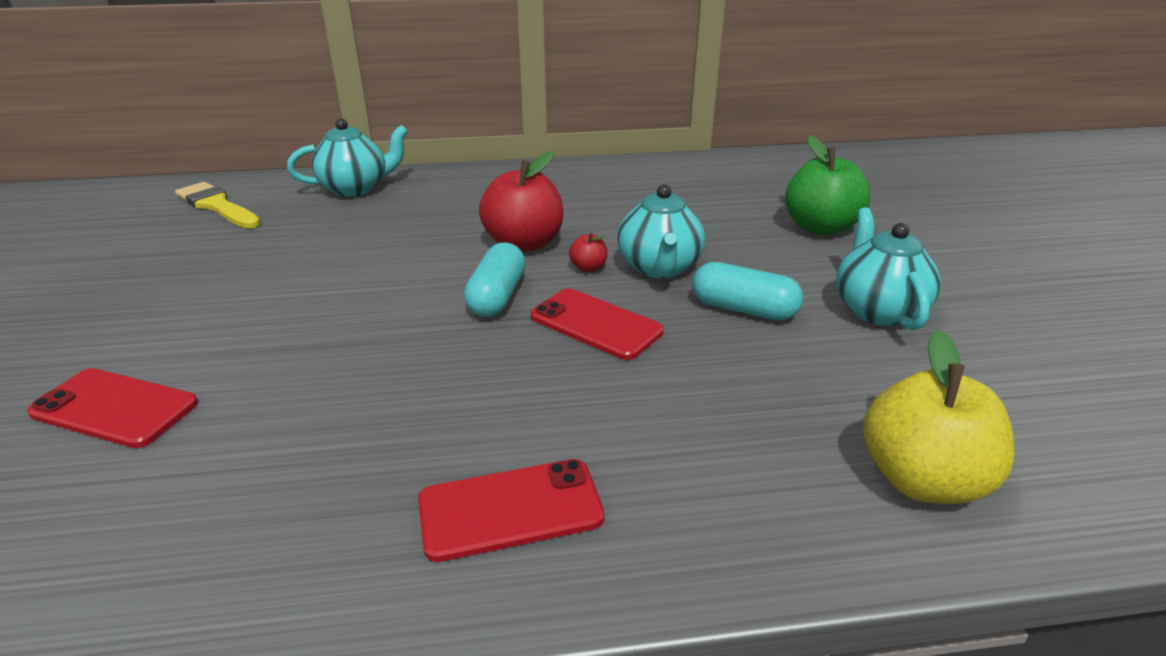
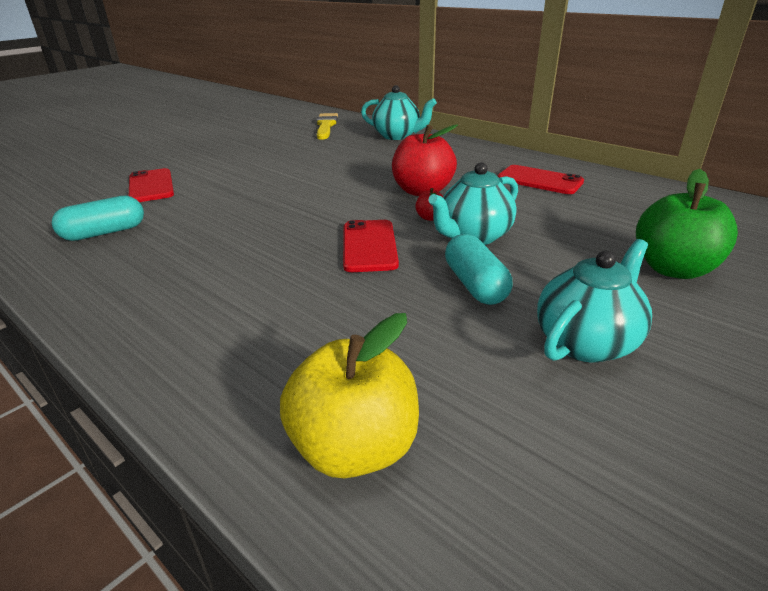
camera: 50 degrees right, 0 degrees up
red phone [418,459,605,562] -> red phone moved to [498,165,584,194]
turquoise capsule [464,242,526,317] -> turquoise capsule moved to [52,196,144,241]

